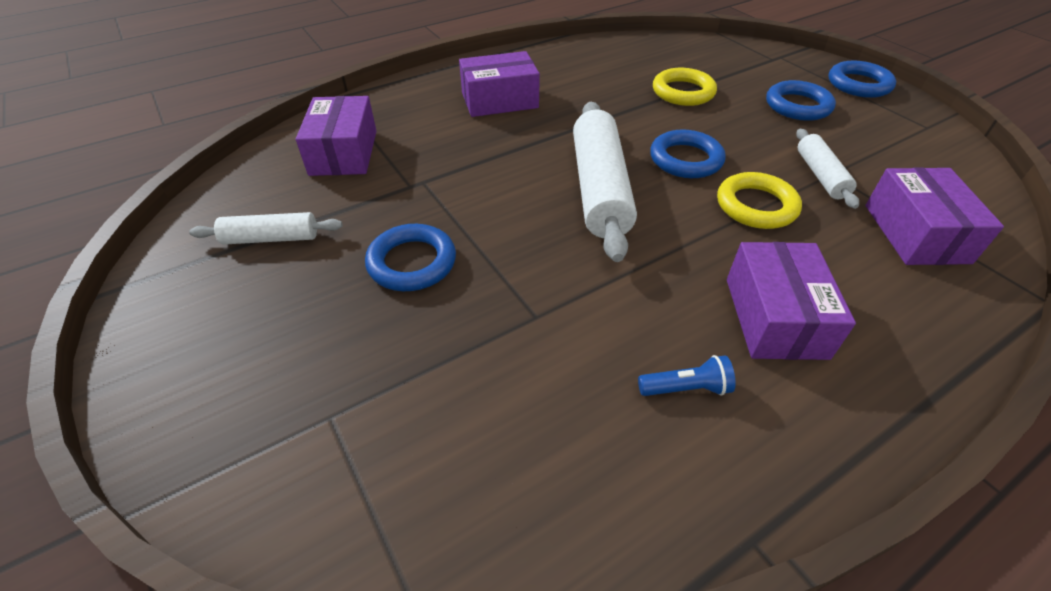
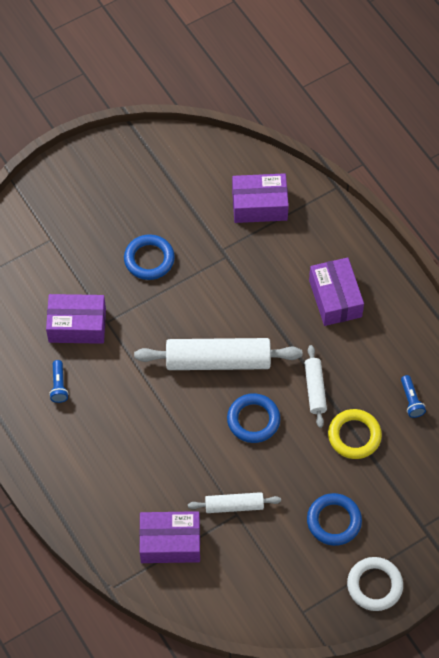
camera: 90 degrees right, 15 degrees up
white rolling pin [189,212,343,245] -> white rolling pin moved to [305,345,327,428]
yellow ring [717,172,802,229] -> none
purple box [727,242,856,360] -> purple box moved to [46,294,106,344]
blue ring [828,60,896,98] -> white ring [347,557,403,611]
none -> blue flashlight [401,375,426,418]

